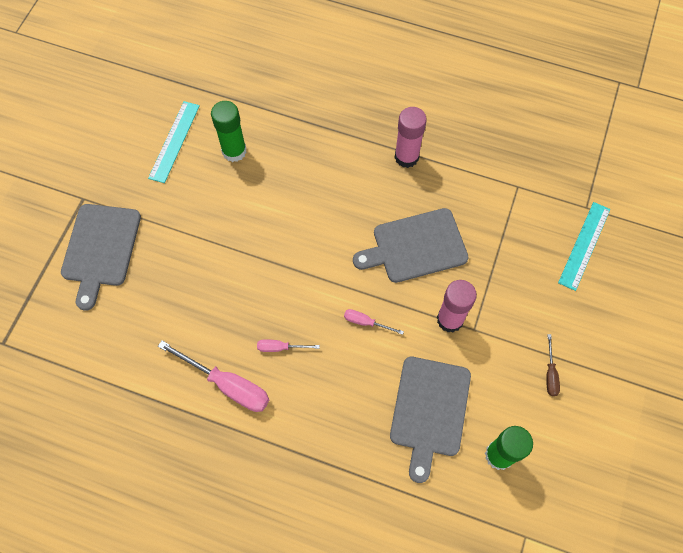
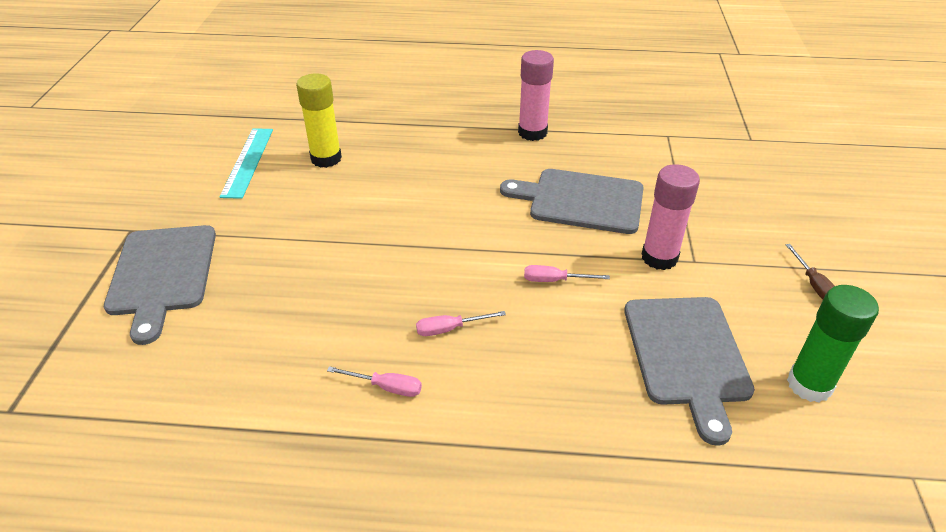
camera: 15 degrees left, 25 degrees down
pink screwdriver [158,340,269,412] -> pink screwdriver [327,366,422,397], size x0.50
green glue stick [211,101,247,162] -> yellow glue stick [296,73,342,168]
grey cutting board [353,208,469,283] -> grey cutting board turned 45 degrees clockwise [500,169,644,234]
turquoise ruler [558,202,610,291] -> none

